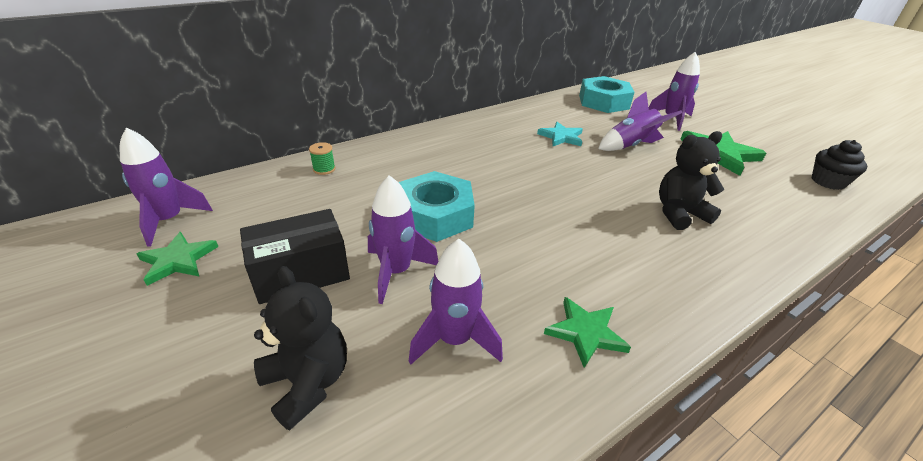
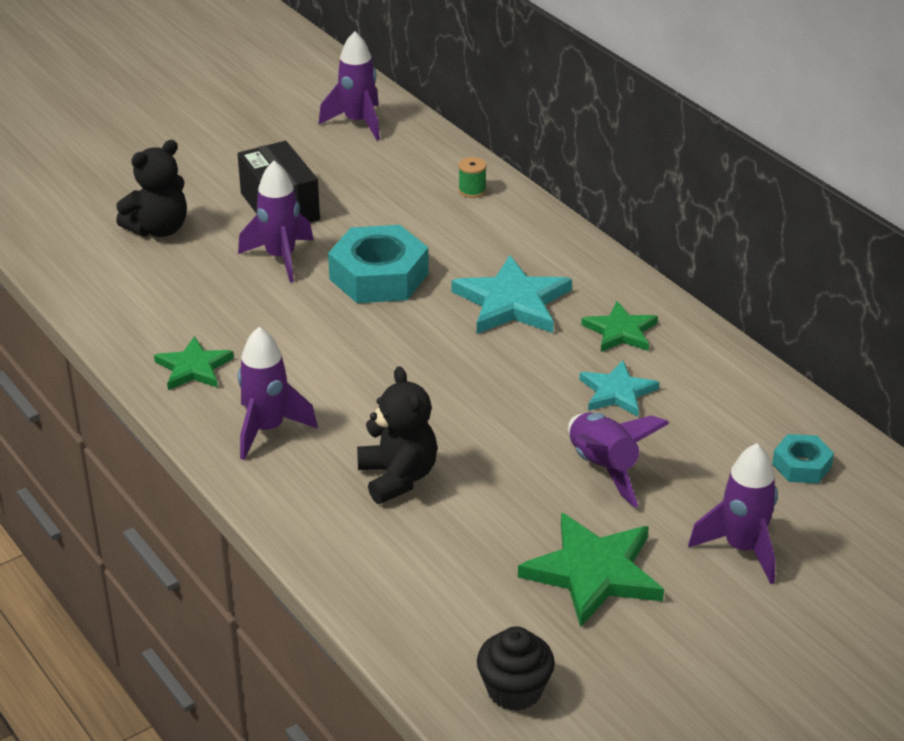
camera: 90 degrees right, 0 degrees up
green star [137,232,218,286] -> green star moved to [581,301,658,352]
purple rocket [409,239,503,364] -> purple rocket moved to [238,327,318,460]
turquoise nut [579,76,634,113] -> turquoise nut [772,434,834,483], size x0.52
none -> turquoise star [451,255,572,334]

